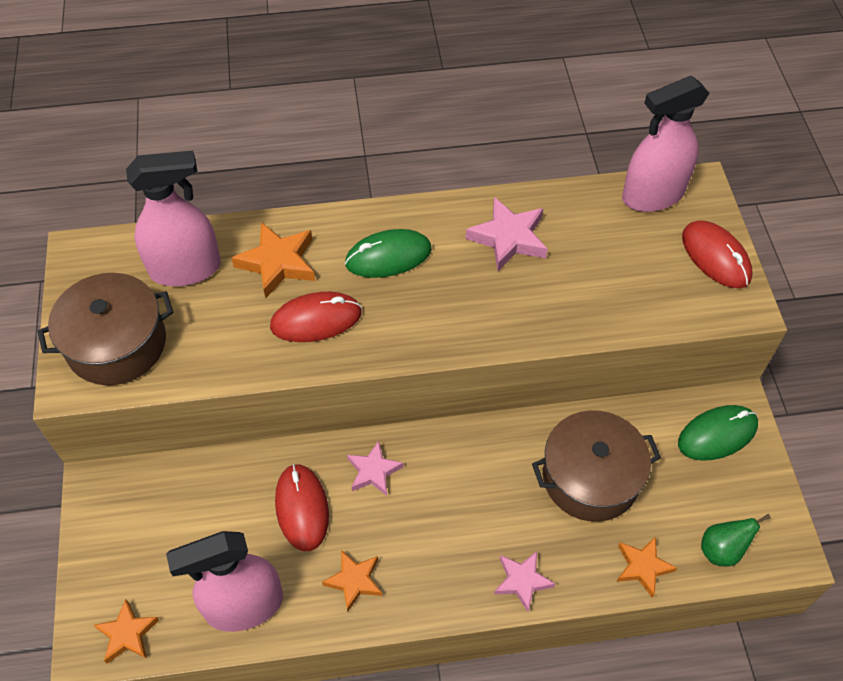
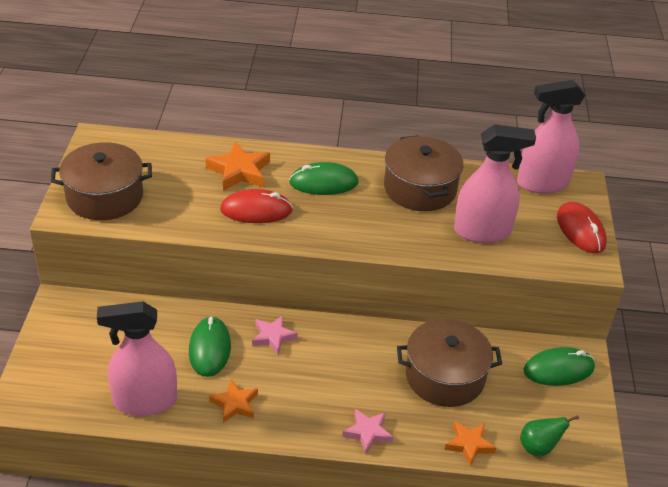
camera: 10 degrees right, 15 degrees down
orange star [94,599,159,664] -> none
pink spray bottle [126,151,221,286] -> pink spray bottle moved to [454,124,536,243]
red mouse [275,464,329,551] -> green mouse [189,316,231,377]
pink star [466,197,548,271] -> brown pot [384,135,464,211]

